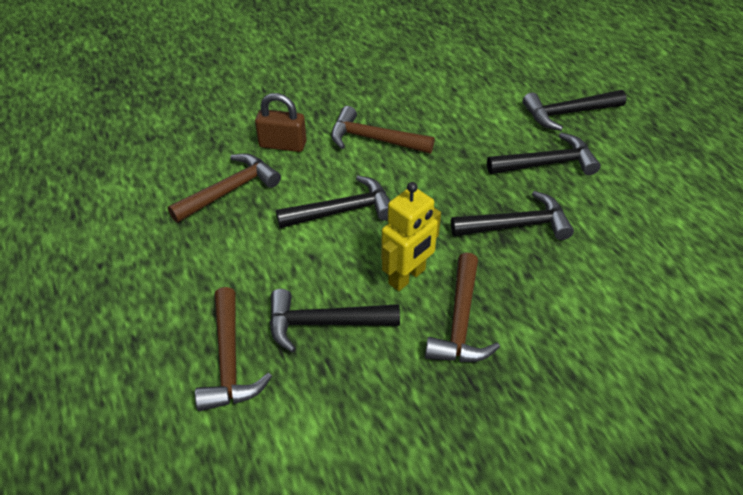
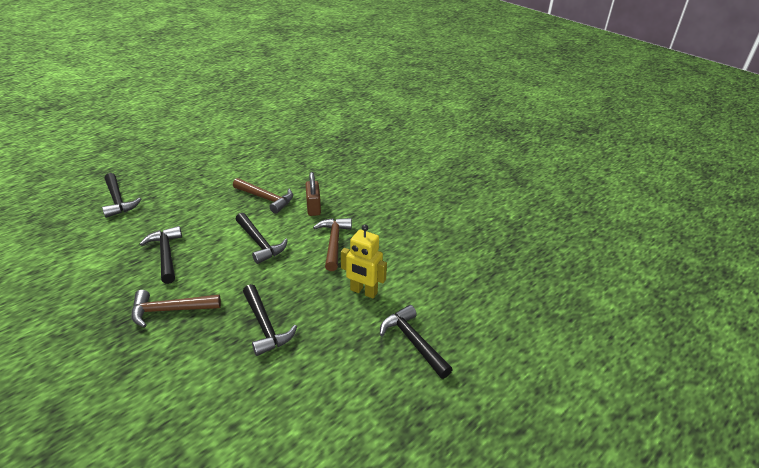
camera: 70 degrees right, 10 degrees down
brown hammer [195,287,272,411] -> none
yellow robot [381,182,441,291] -> yellow robot moved to [341,225,387,298]
black hammer [487,133,601,175] -> black hammer moved to [102,173,141,218]

